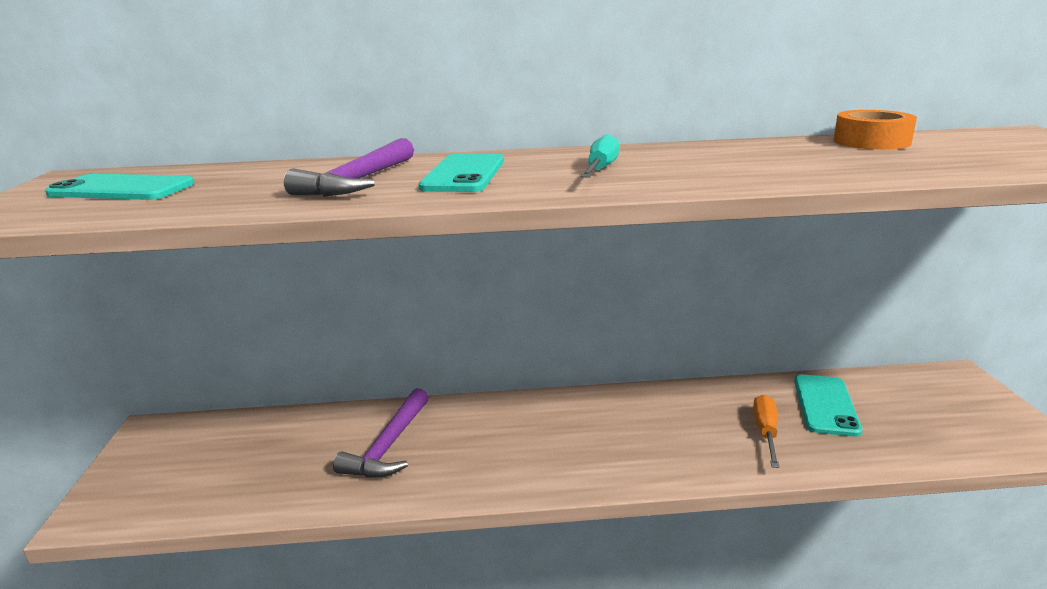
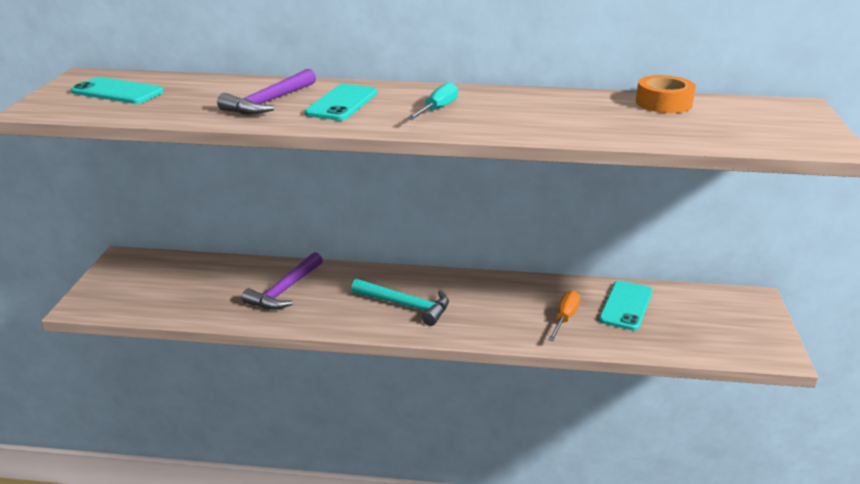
camera: 10 degrees right, 5 degrees up
none -> turquoise hammer [351,279,449,326]

